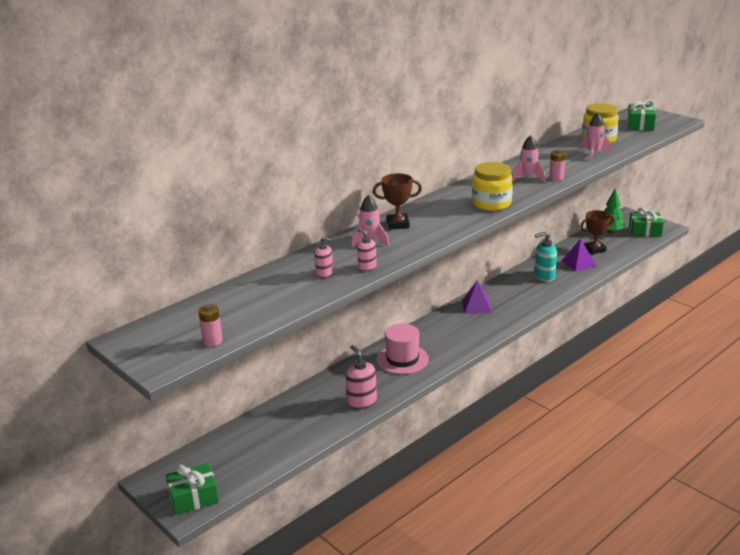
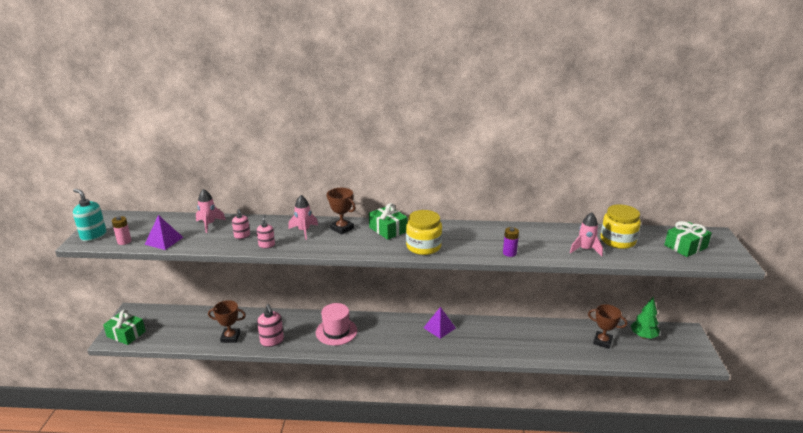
camera: 45 degrees right, 0 degrees up
pink soap dispenser [345,345,377,409] -> pink soap dispenser turned 135 degrees clockwise [257,304,284,347]
pink rocket [512,135,545,182] -> pink rocket moved to [196,189,226,233]
turquoise soap dispenser [535,232,557,281] -> turquoise soap dispenser moved to [73,189,107,241]
pink battery [549,149,566,181] -> purple battery [503,227,519,257]
purple pyramid [562,239,596,272] -> purple pyramid moved to [145,215,183,250]
green gift [629,207,664,237] -> green gift moved to [369,203,408,240]
none -> brown trophy [208,300,246,343]

